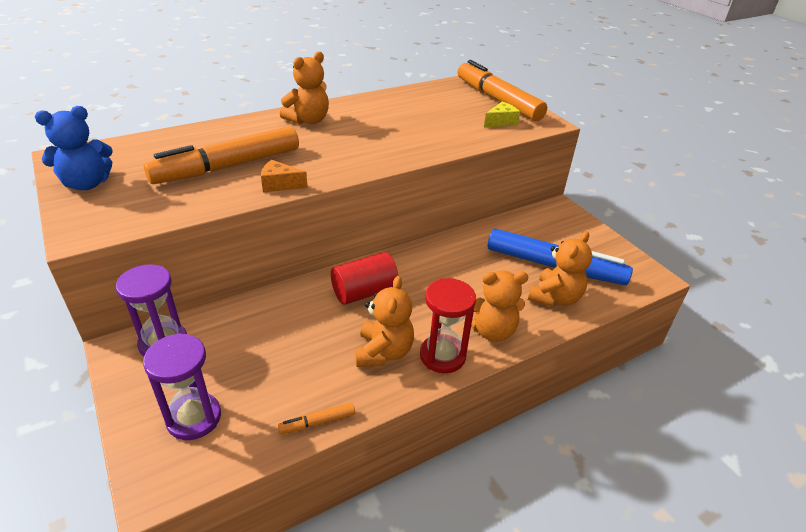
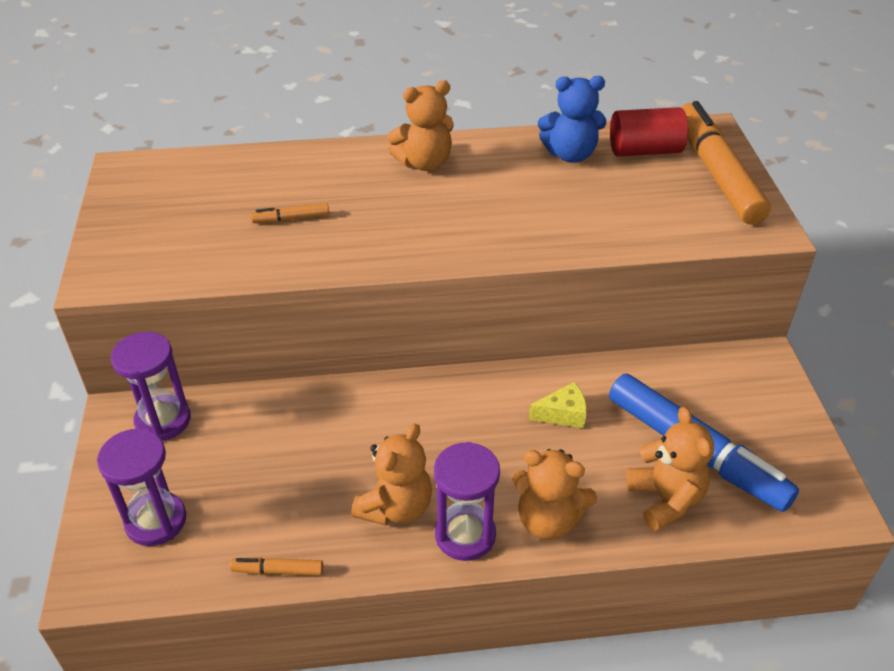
camera: 25 degrees right, 5 degrees up
blue teddy bear [35,106,113,190] -> blue teddy bear moved to [538,76,606,163]
orange marker [144,126,299,184] -> orange marker [251,203,329,223], size x0.40
orange cheese [261,160,308,192] -> none
red cylinder [331,252,398,305] -> red cylinder moved to [610,107,688,157]
red hourglass [420,278,476,373] -> purple hourglass [434,442,500,561]
yellow cheese [484,102,520,127] -> yellow cheese moved to [529,382,587,428]
orange teddy bear [528,231,592,307] -> orange teddy bear turned 75 degrees counterclockwise [626,407,714,531]

